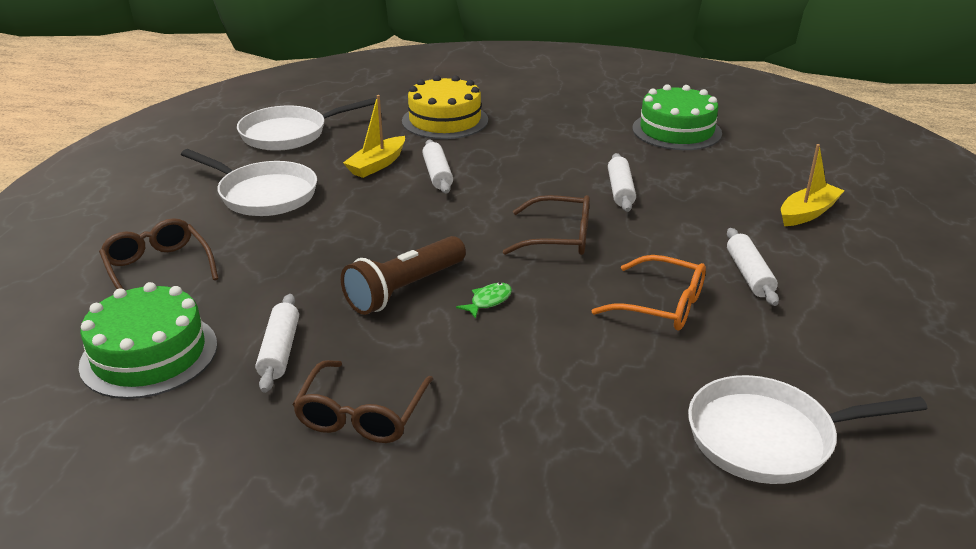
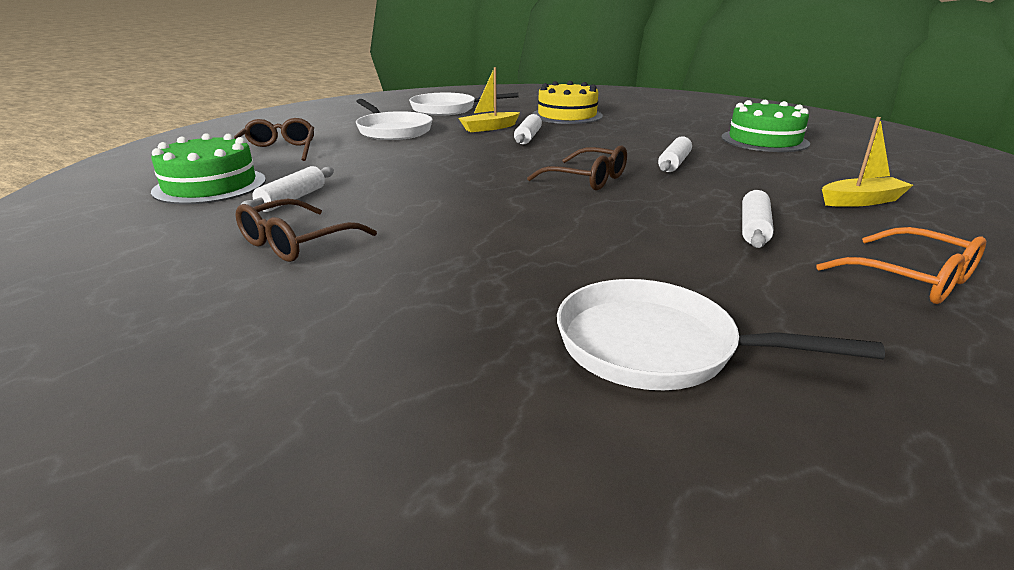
camera: 25 degrees right, 5 degrees down
brown flashlight [341,236,466,315] -> none
green fish [456,283,512,319] -> none
orange glasses [591,255,706,331] -> orange glasses moved to [816,227,986,304]

